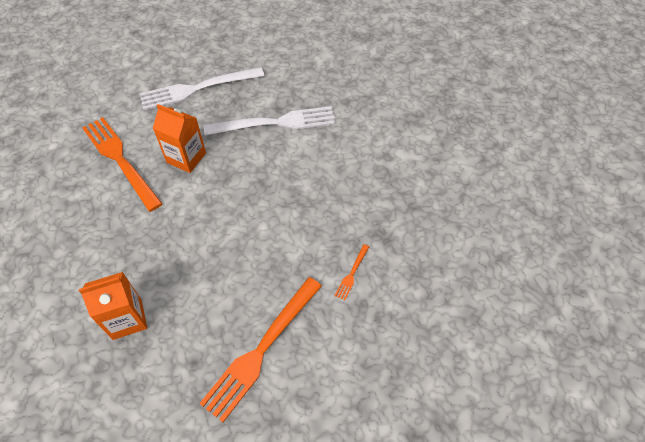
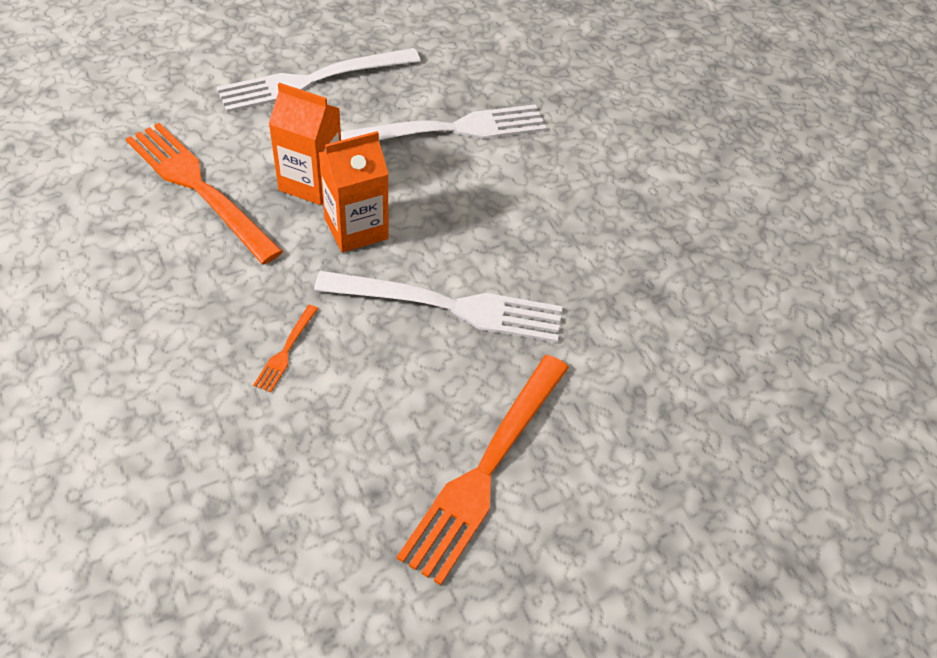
camera: 10 degrees left, 5 degrees down
orange carton [79,272,147,340] -> orange carton moved to [319,131,389,253]
orange fork [335,244,369,300] -> orange fork moved to [253,305,318,392]
none -> white fork [314,271,562,343]

